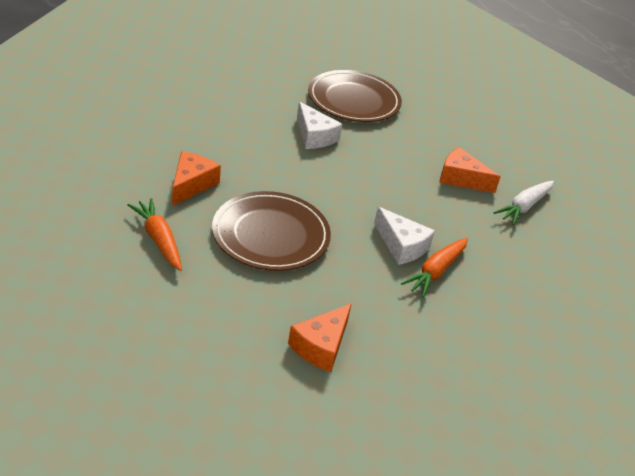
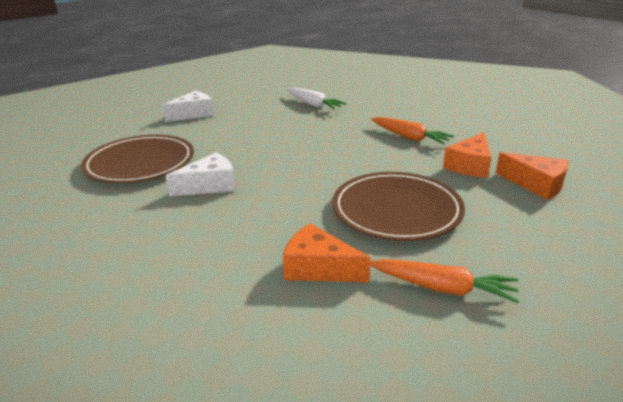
camera: 80 degrees left, 10 degrees down
orange carrot [127,198,182,271] -> orange carrot turned 135 degrees counterclockwise [370,259,519,303]
white cheese [374,207,435,265] -> white cheese moved to [162,91,214,122]
orange cheese [439,147,500,193] -> orange cheese moved to [443,132,491,178]

